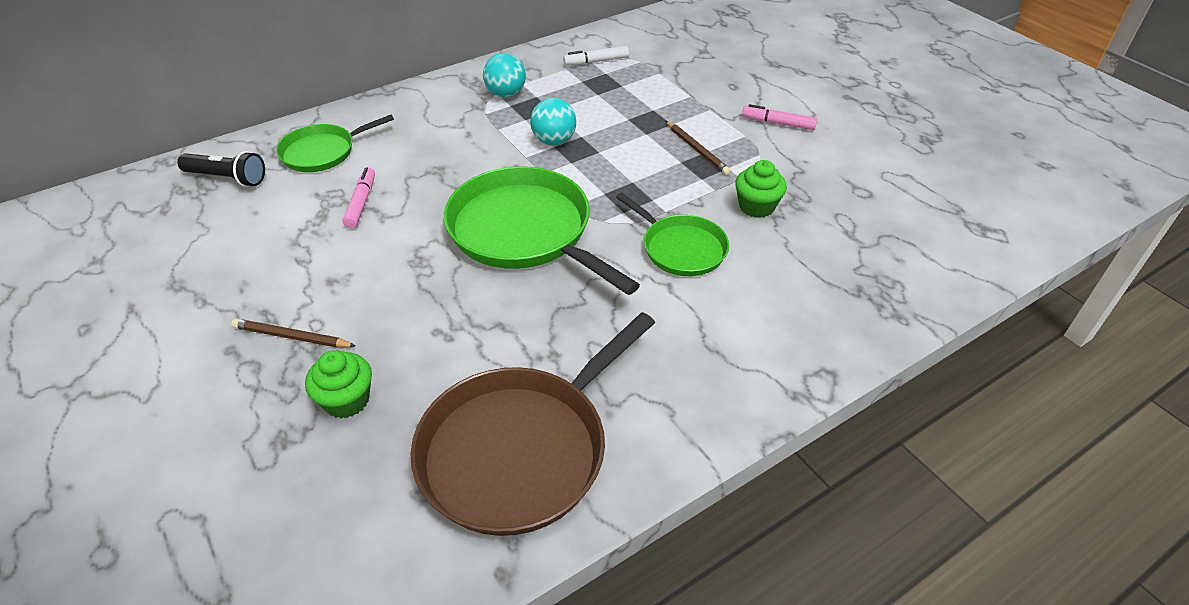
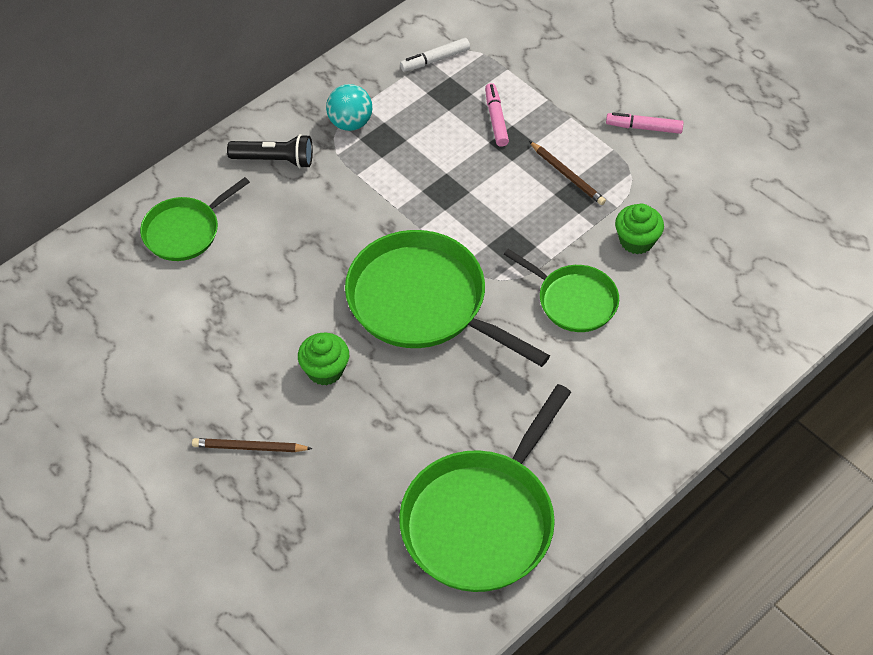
camera: 10 degrees left, 10 degrees up
black flashlight [177,151,265,187] -> black flashlight moved to [227,134,313,168]
green cupcake [305,350,372,418] -> green cupcake moved to [298,333,349,385]
pink marker [343,167,375,228] -> pink marker moved to [485,83,509,147]
brown pan [411,312,655,536] -> green pan [399,384,571,592]
turquoise ball [530,98,576,145] -> none

